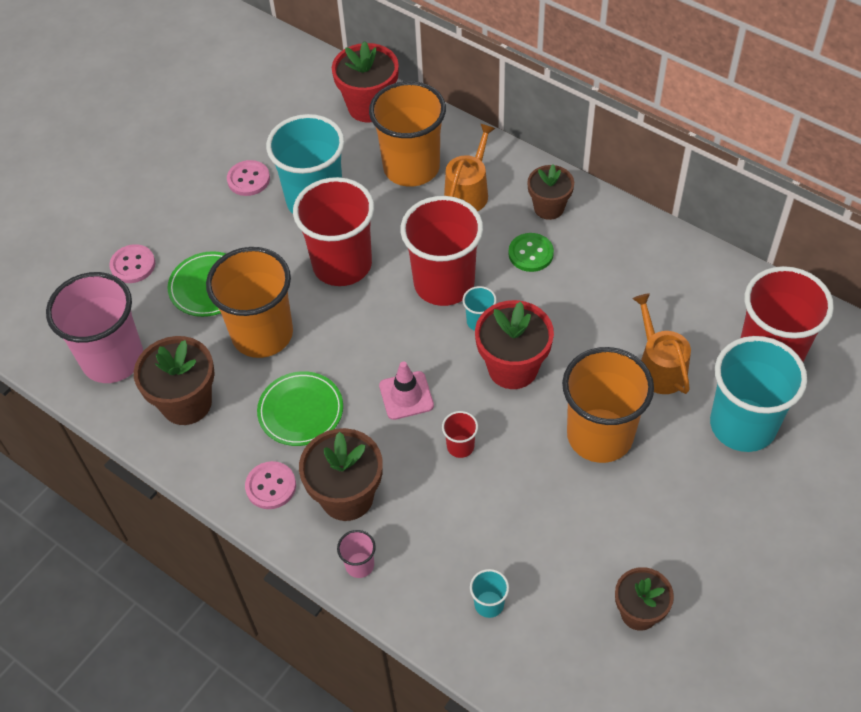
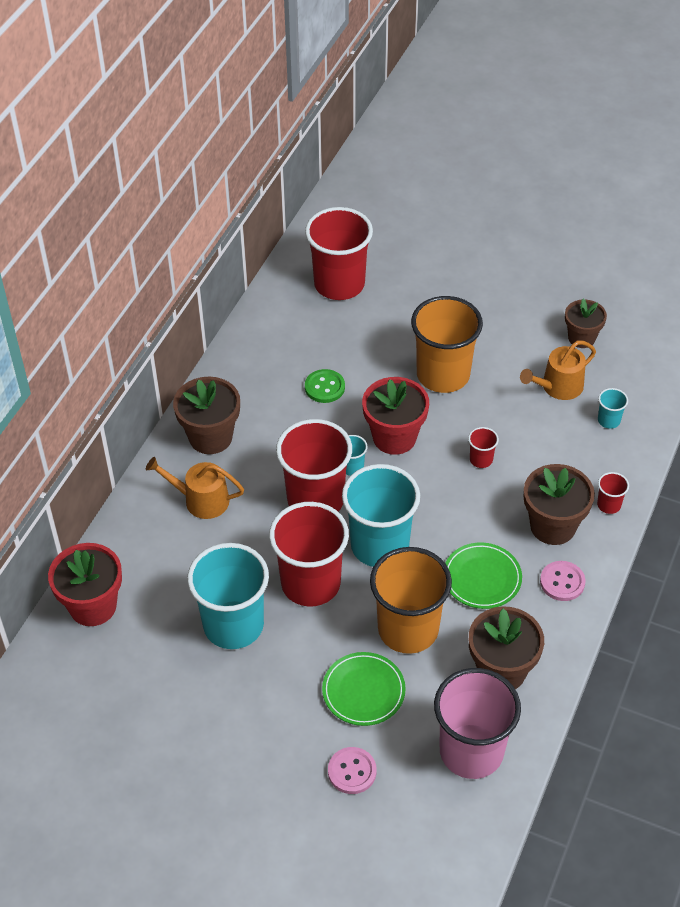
camera: 105 degrees left, 5 degrees down
pink button [227,160,270,196] -> none
pink cup [337,530,376,578] -> red cup [597,472,629,514]
orange cup [369,81,446,187] -> none
pink traffic cone [379,361,434,420] -> none
green button [508,233,554,272] -> green button moved to [305,369,345,403]
brown flower pot [527,164,574,220] -> brown flower pot [173,377,240,454], size x1.52
orange watering can [632,293,691,394] -> orange watering can moved to [520,341,596,400]
turquoise cup [710,336,807,452] -> turquoise cup moved to [342,464,420,567]

